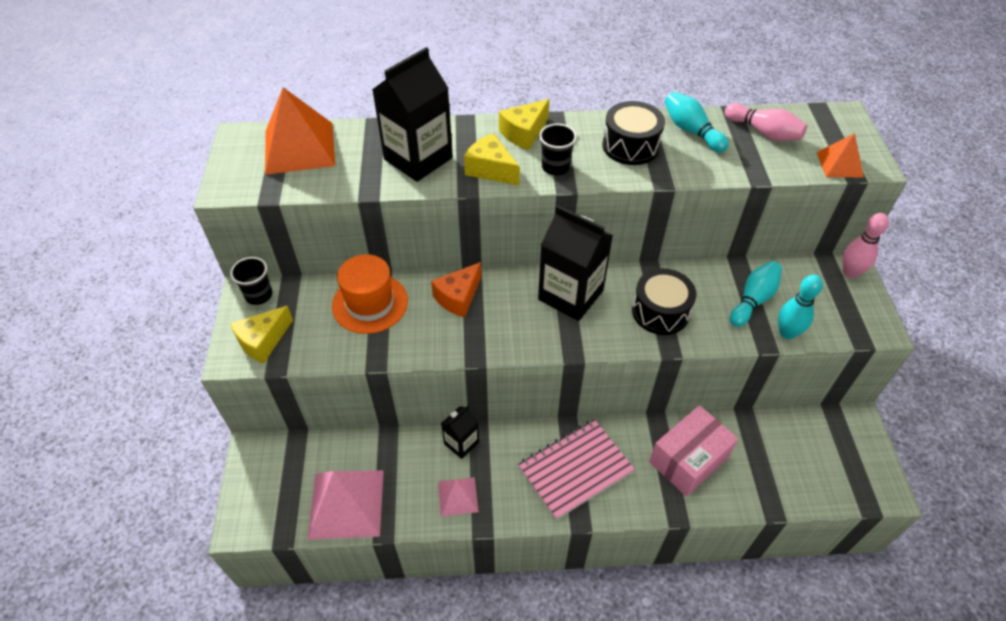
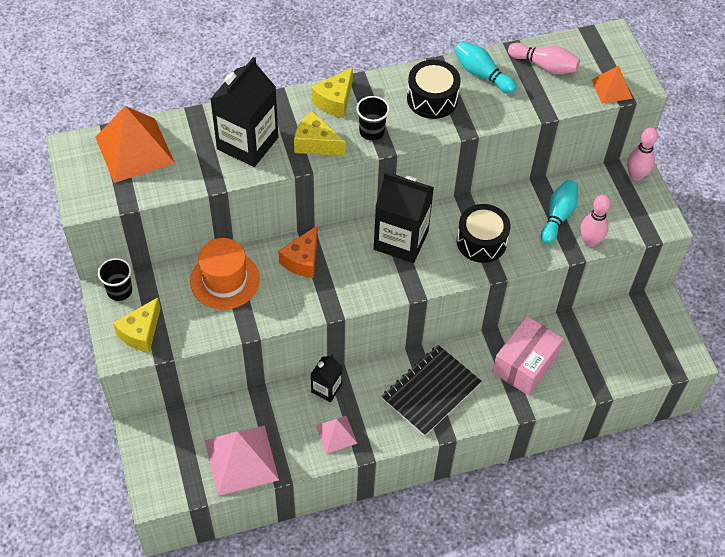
camera: 15 degrees left, 5 degrees up
pink notebook [518,419,635,520] -> black notebook [382,345,482,436]
turquoise bowling pin [778,275,823,339] -> pink bowling pin [580,195,611,247]

